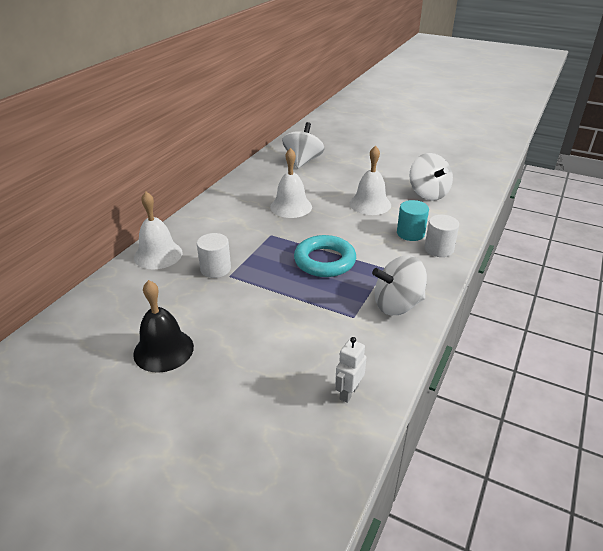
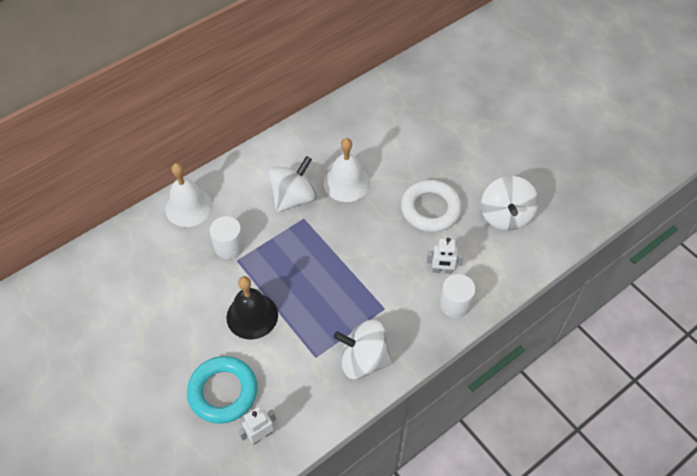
camera: 25 degrees right, 20 degrees up
black bell [133,280,194,373] -> black bell moved to [227,276,278,340]
white spinning top [282,122,325,168] -> white spinning top moved to [268,156,318,212]
turquoise ring [294,235,356,277] -> turquoise ring moved to [187,356,257,424]
white bell [350,145,391,215] -> white ring [401,180,462,232]
turquoise cylinder [397,200,429,241] -> white robot [427,238,463,274]

